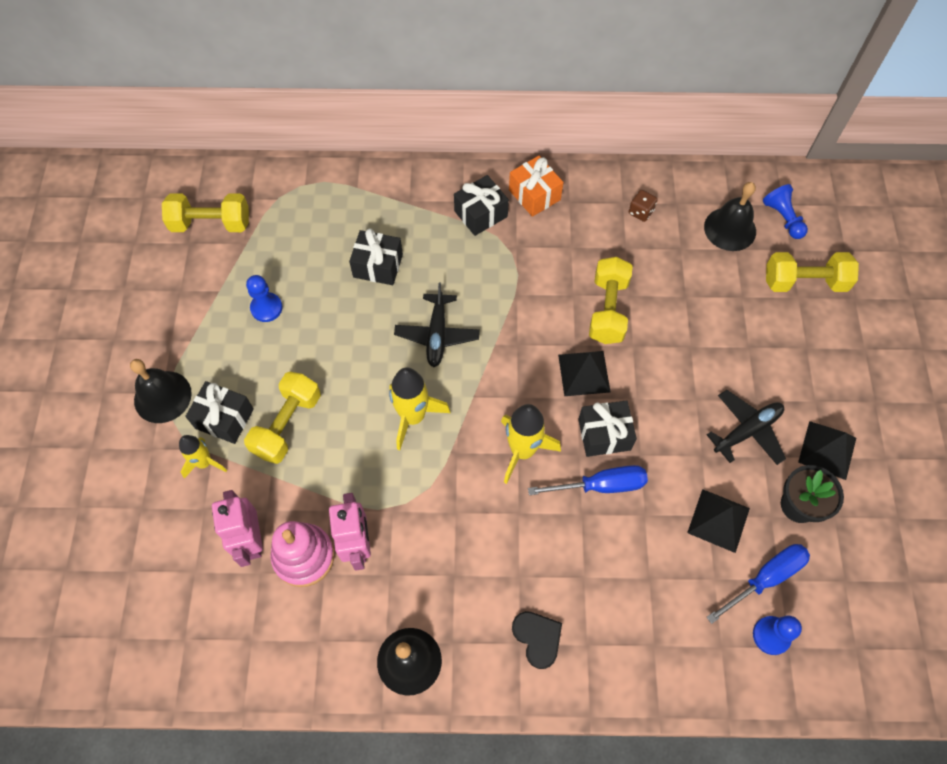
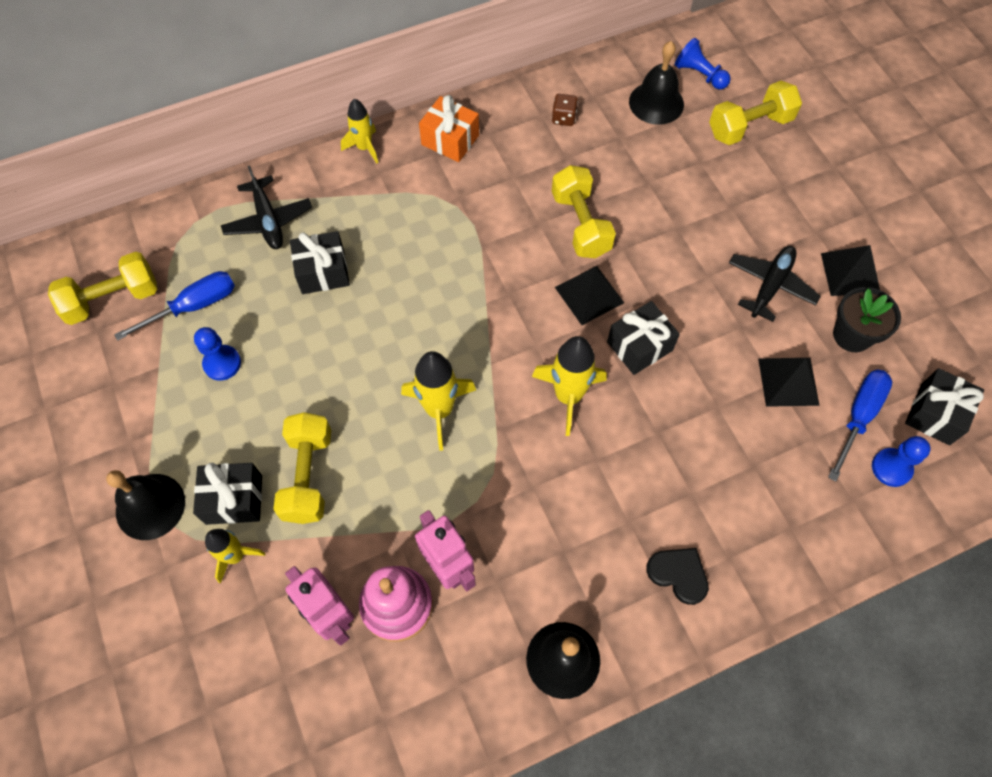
camera: 25 degrees left, 0 degrees up
black plane [394,283,480,367] -> black plane moved to [221,166,312,249]
black gift [454,175,509,236] -> black gift moved to [905,368,984,445]
blue screwdriver [528,465,648,495] -> blue screwdriver moved to [114,271,235,341]
none -> yellow rocket [341,99,378,163]

